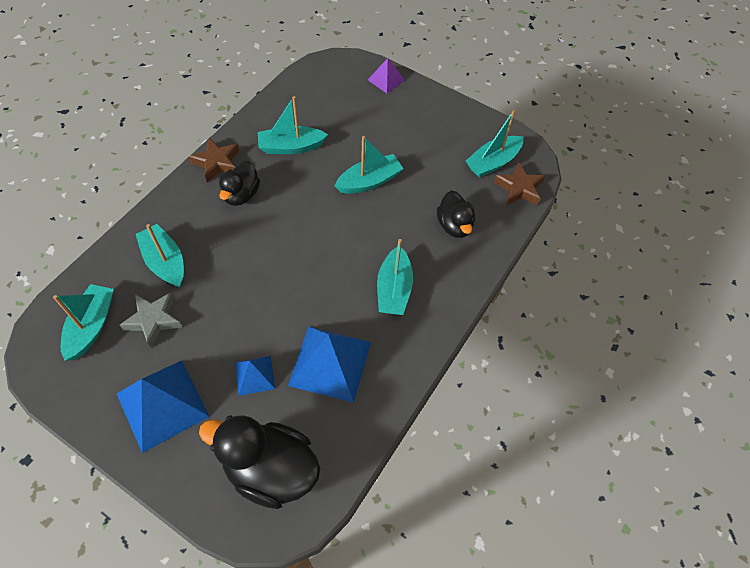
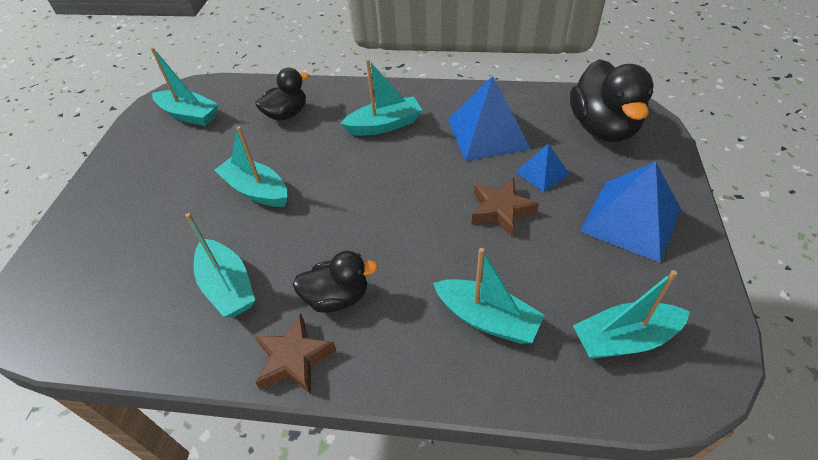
camera: 110 degrees left, 10 degrees down
grey star [120,293,182,348] -> none
turquoise boat [136,224,184,287] -> turquoise boat turned 90 degrees counterclockwise [433,248,545,344]
purple pyramid [368,58,405,93] -> none
brown star [494,162,545,206] -> brown star moved to [472,178,539,237]

